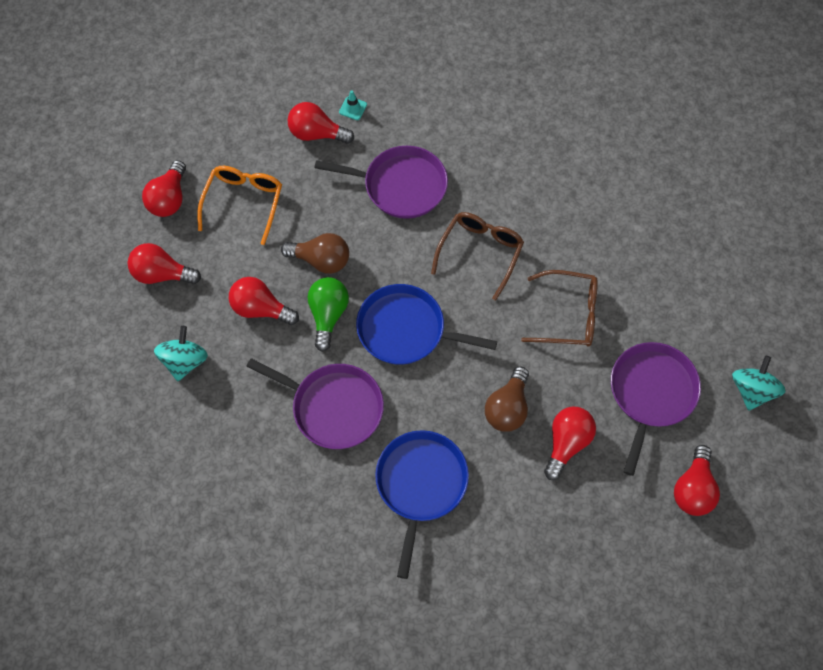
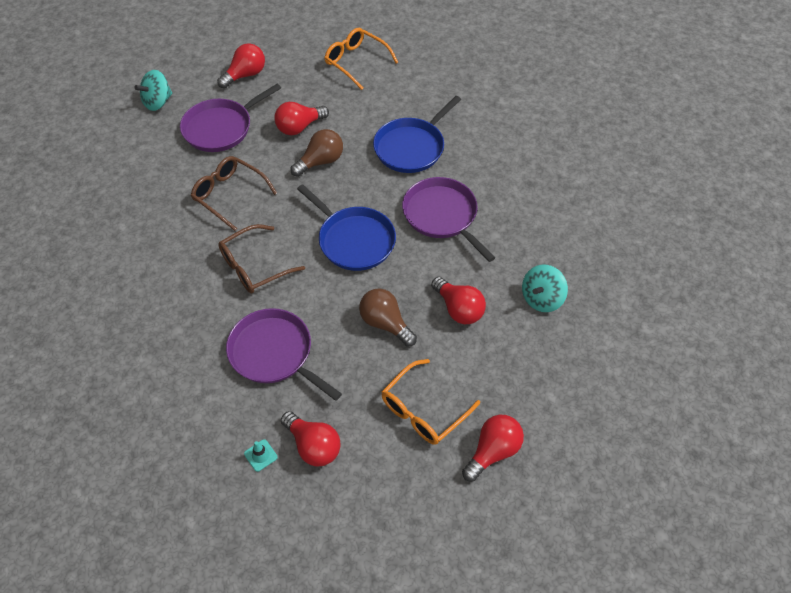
camera: 150 degrees left, 10 degrees down
red light bulb [128,243,201,284] -> none
green light bulb [308,277,349,352] -> none
none -> orange glasses [325,28,398,90]

